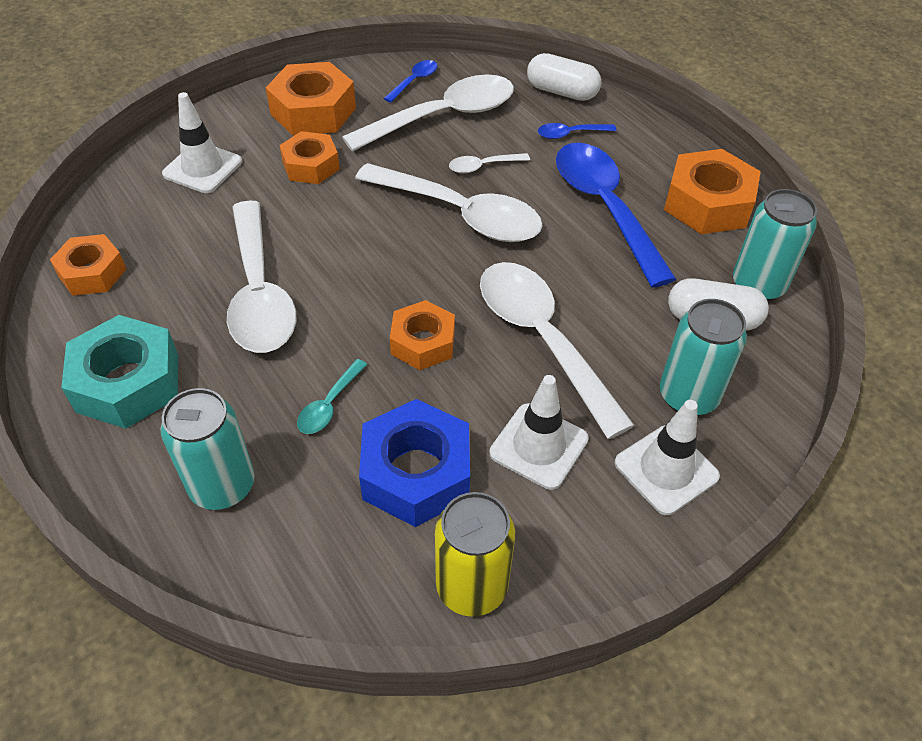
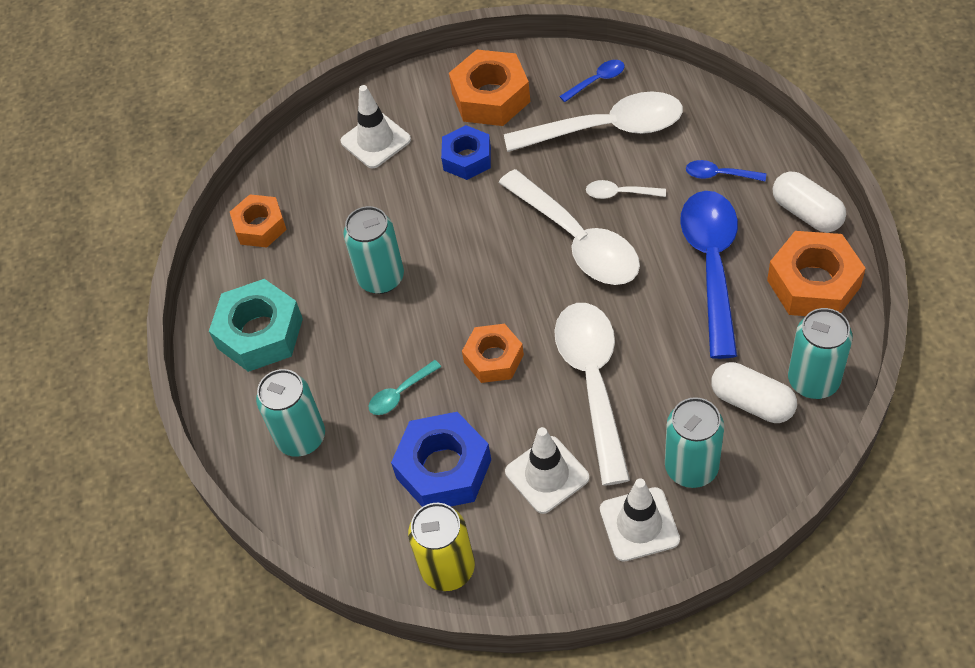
camera: 30 degrees right, 5 degrees up
white spoon [227,200,296,353] -> turquoise can [343,206,404,294]
orange nut [280,131,340,184] -> blue nut [441,125,491,180]
white capsule [527,53,601,101] -> white capsule moved to [773,172,846,232]

